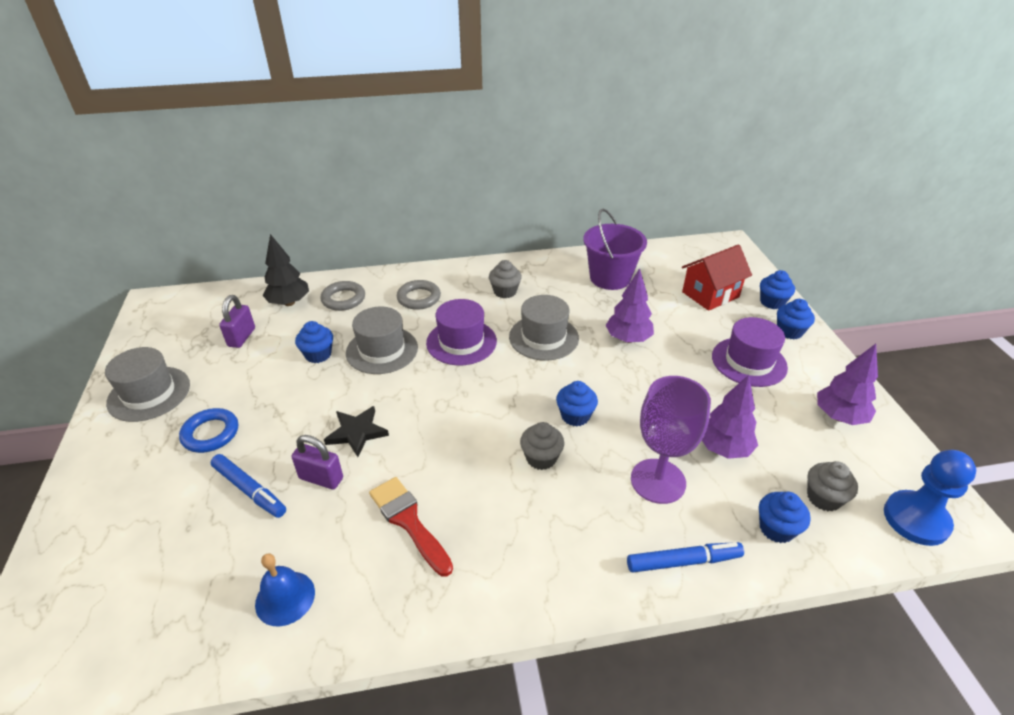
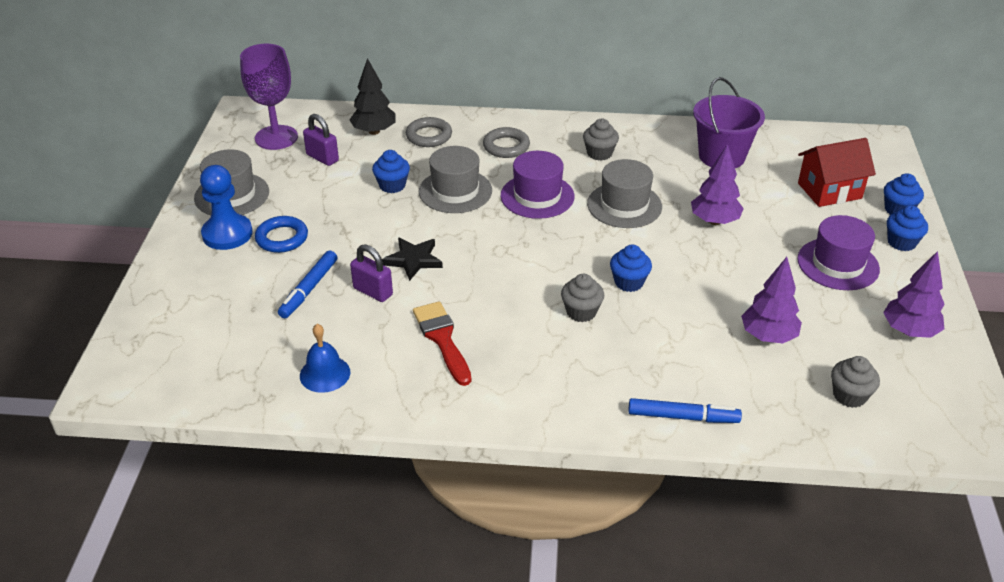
camera: 15 degrees right, 0 degrees up
blue marker [210,454,286,518] -> blue marker turned 60 degrees clockwise [278,250,337,318]
purple padlock [219,295,255,348] -> purple padlock turned 75 degrees counterclockwise [303,114,339,166]
purple goblet [631,376,711,504] -> purple goblet moved to [240,44,298,150]
blue cupcake [759,492,811,543] -> none
blue pawn [884,450,976,546] -> blue pawn moved to [200,165,253,250]

